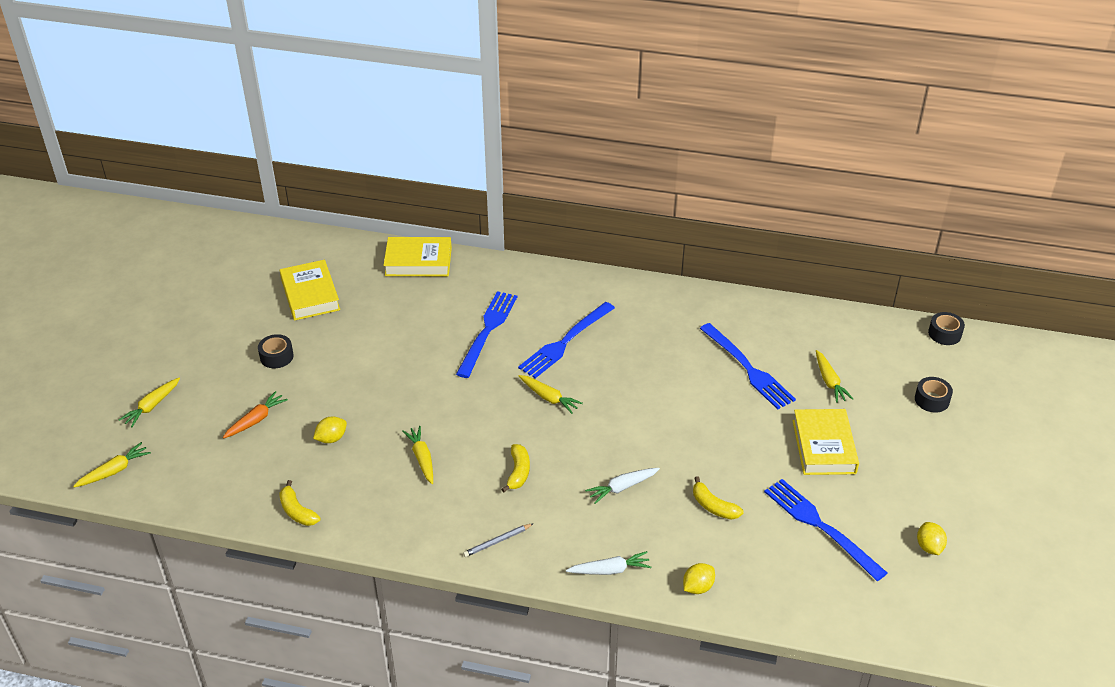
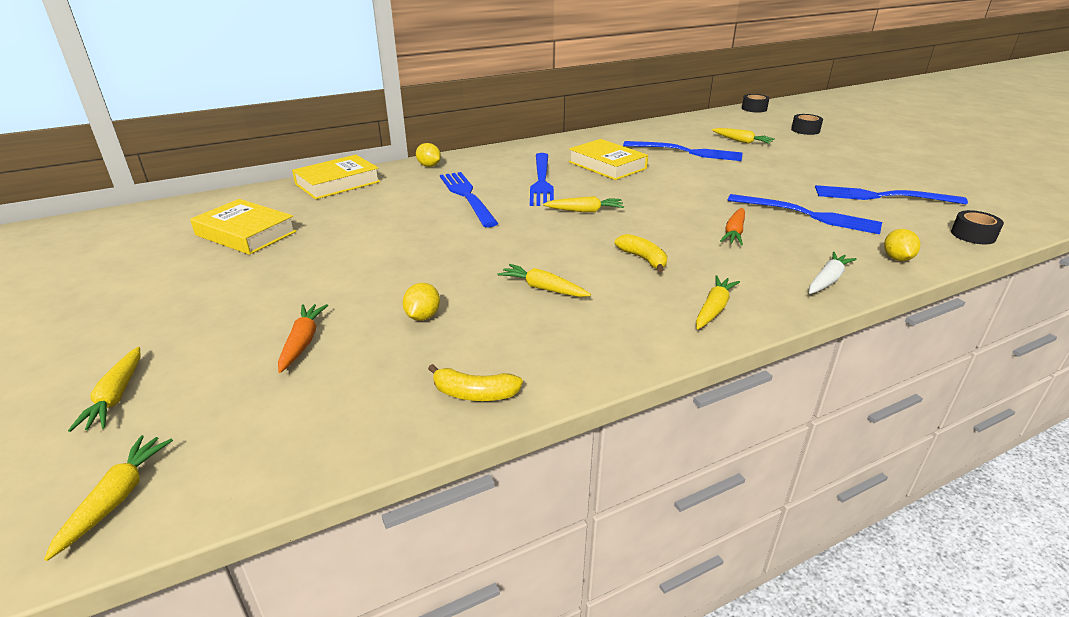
camera: 40 degrees left, 10 degrees down
black tape [258,334,294,368] -> black tape moved to [951,210,1004,244]
grey pencil [463,523,534,557] -> yellow carrot [696,275,740,329]
white carrot [585,468,660,504] -> orange carrot [720,208,745,245]
yellow banana [693,476,743,520] -> blue fork [728,194,882,234]
yellow book [792,409,859,475] -> yellow book moved to [569,139,648,180]
yellow lemon [917,522,947,555] -> yellow lemon moved to [416,143,441,167]

